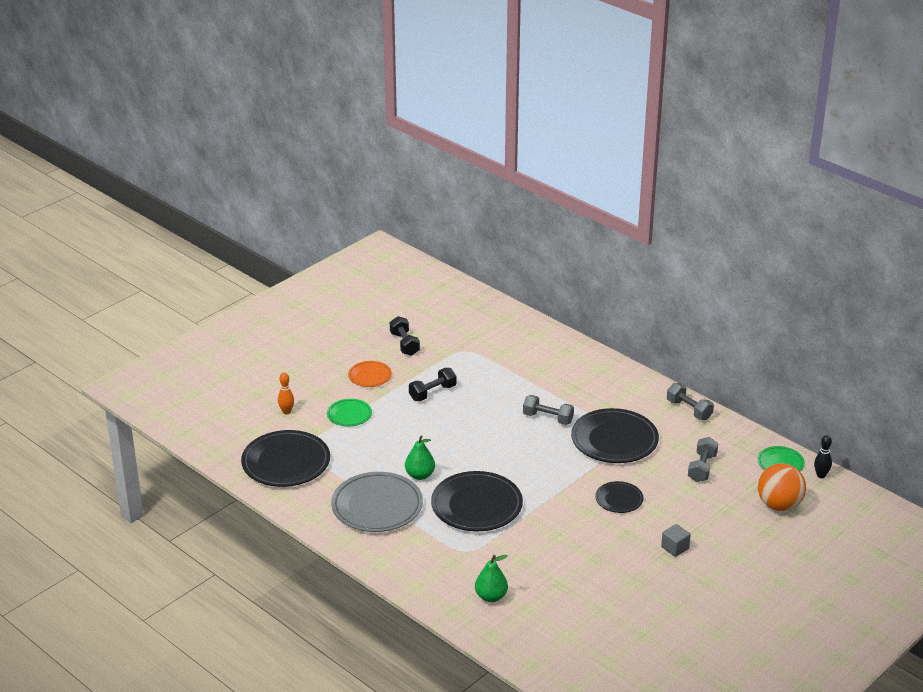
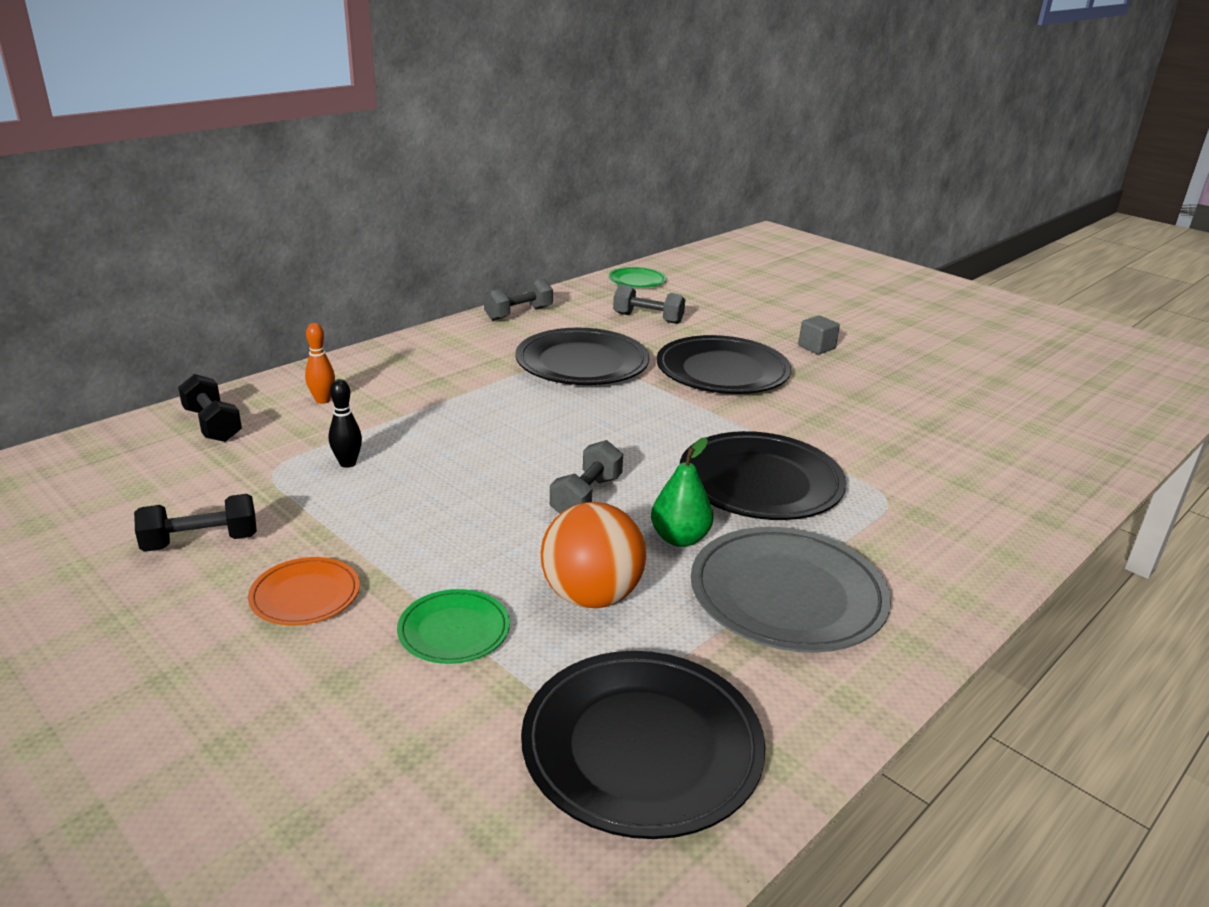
camera: 90 degrees left, 5 degrees down
orange bowling pin [278,372,294,414] -> orange bowling pin moved to [305,323,335,404]
black dumbbell [409,368,456,401] -> black dumbbell moved to [178,374,242,442]
green pear [475,555,508,602] -> none
grey dumbbell [523,395,574,425] -> grey dumbbell moved to [550,440,623,514]
black plate [595,481,644,513] -> black plate [657,335,791,394], size x1.90
orange ball [758,463,806,511] -> orange ball moved to [541,502,646,608]
black bowling pin [814,435,832,478] -> black bowling pin moved to [329,379,362,468]

